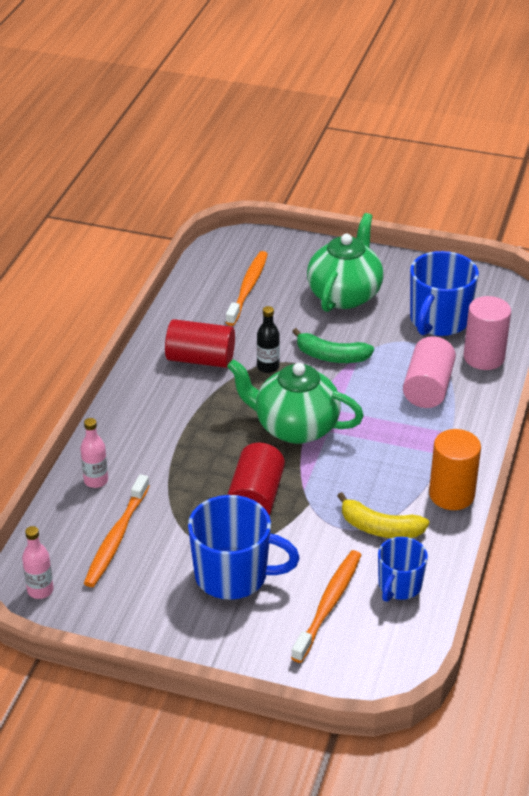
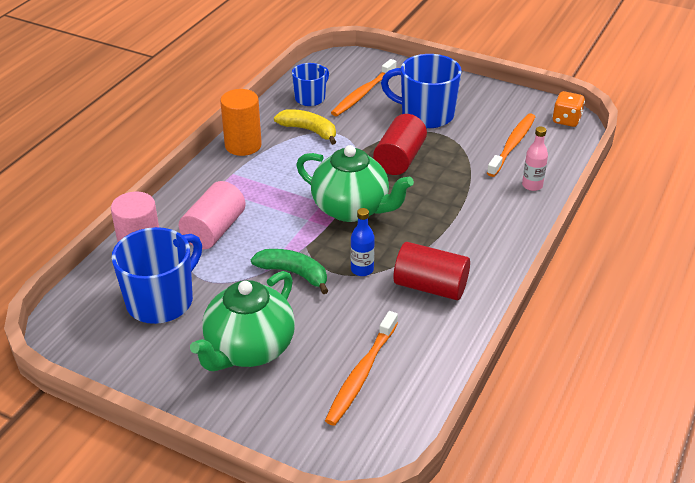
camera: 170 degrees left, 0 degrees up
pink bottle [22,526,54,599] -> orange dice [552,91,585,127]
black bottle [257,306,280,373] -> blue bottle [351,208,375,276]

